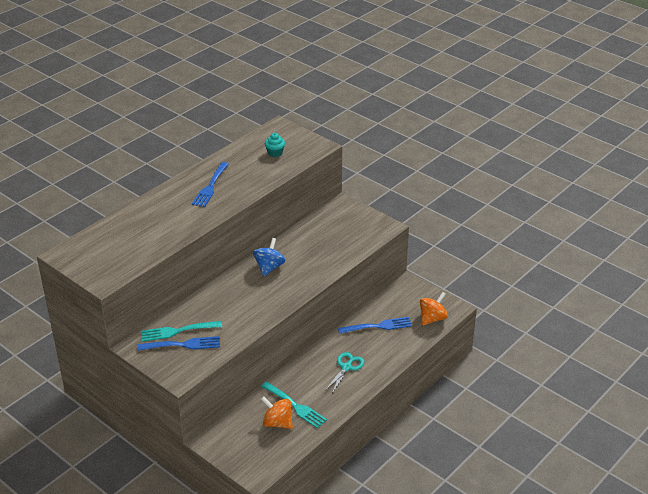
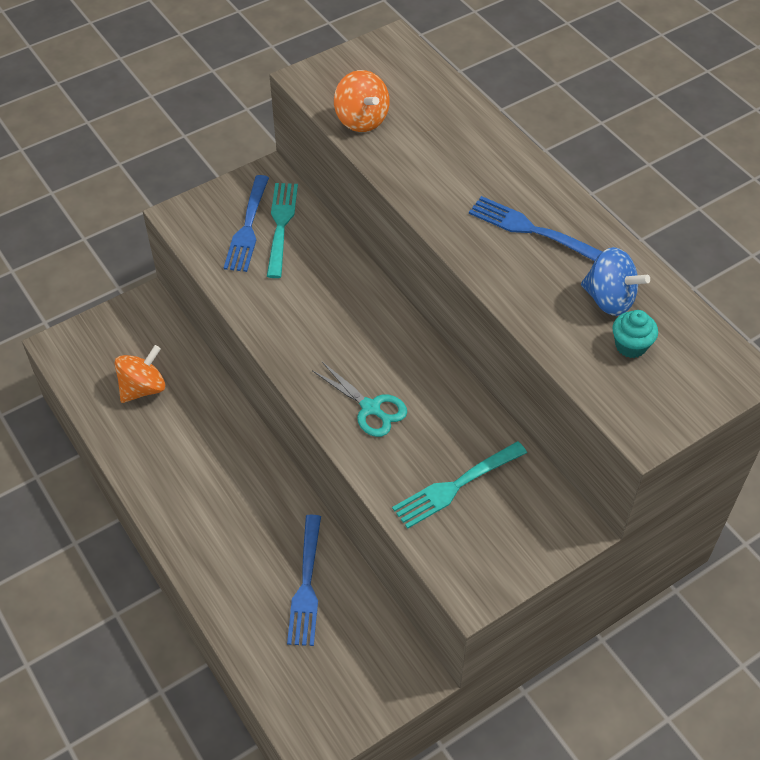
camera: 105 degrees right, 15 degrees up
blue spinning top [253,238,285,276] -> blue spinning top moved to [581,247,650,316]
turquoise fork [261,382,327,428] -> turquoise fork moved to [392,441,527,529]
turquoise scissors [325,352,364,393] -> turquoise scissors moved to [312,362,407,437]
orange spinning top [420,292,448,325] -> orange spinning top moved to [334,70,389,132]

